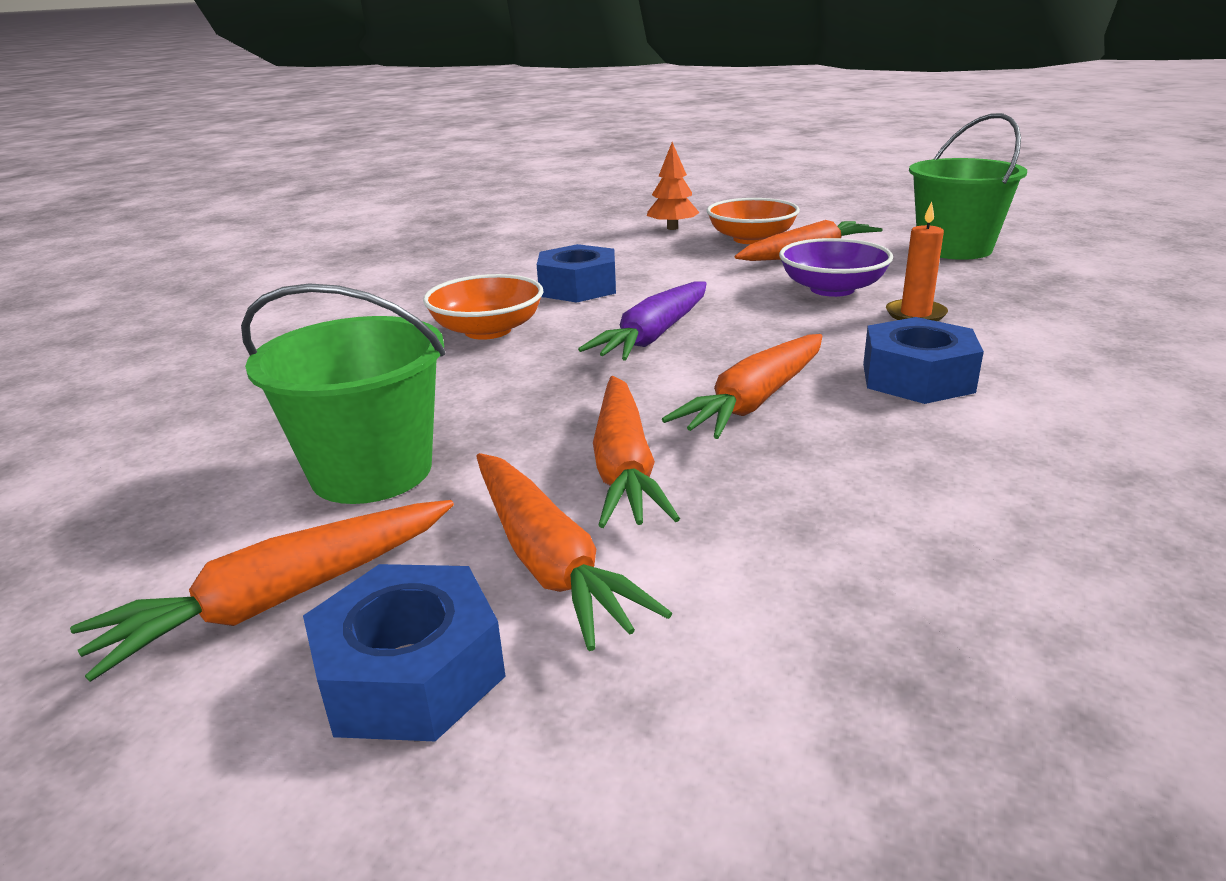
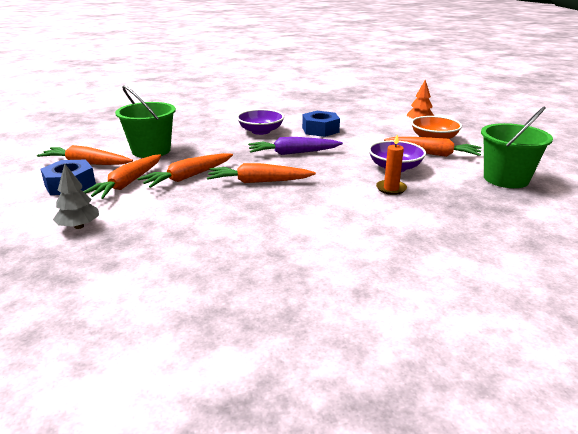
camera: 50 degrees right, 0 degrees up
orange bowl [423,274,544,340] -> purple bowl [237,109,284,135]
blue nut [863,317,984,404] -> none
none -> grey tree [53,164,99,229]

